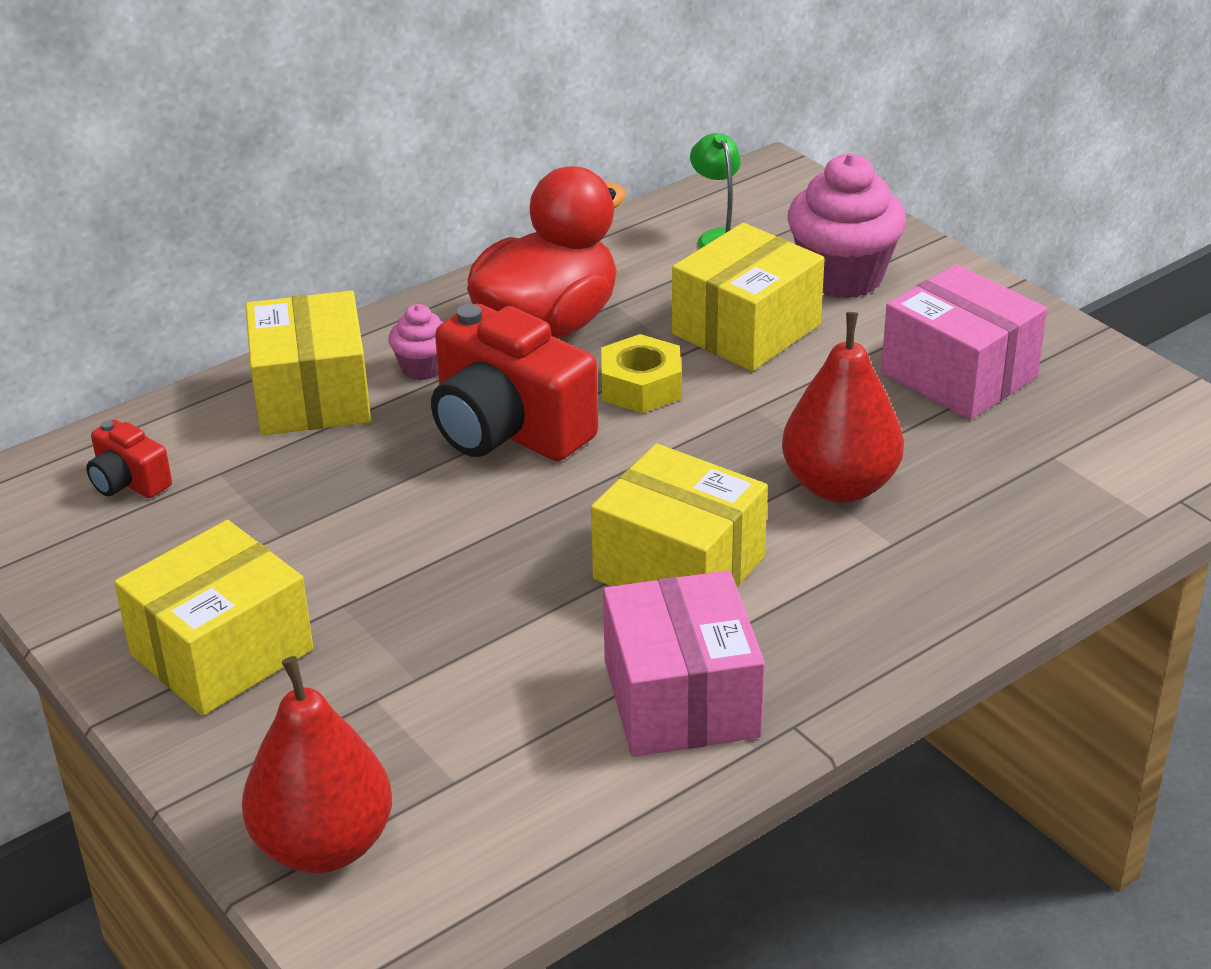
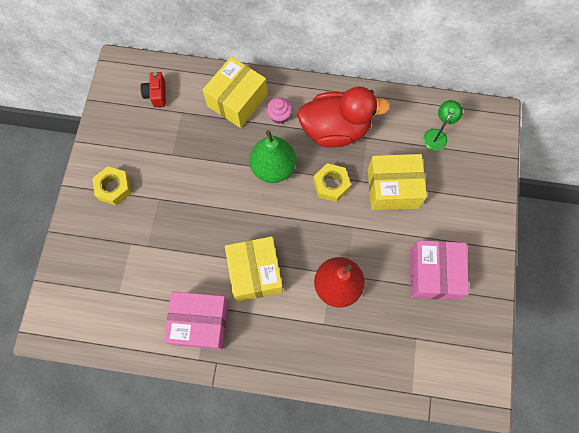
camera: 45 degrees right, 35 degrees up
yellow box [114,520,313,716] -> yellow nut [92,166,132,206]
red pear [242,656,392,873] -> none
red camera [431,304,598,461] -> green pear [249,130,296,183]
pink box [603,570,765,757] -> pink box turned 60 degrees clockwise [164,291,229,350]
pink cupcake [787,153,906,298] -> none

